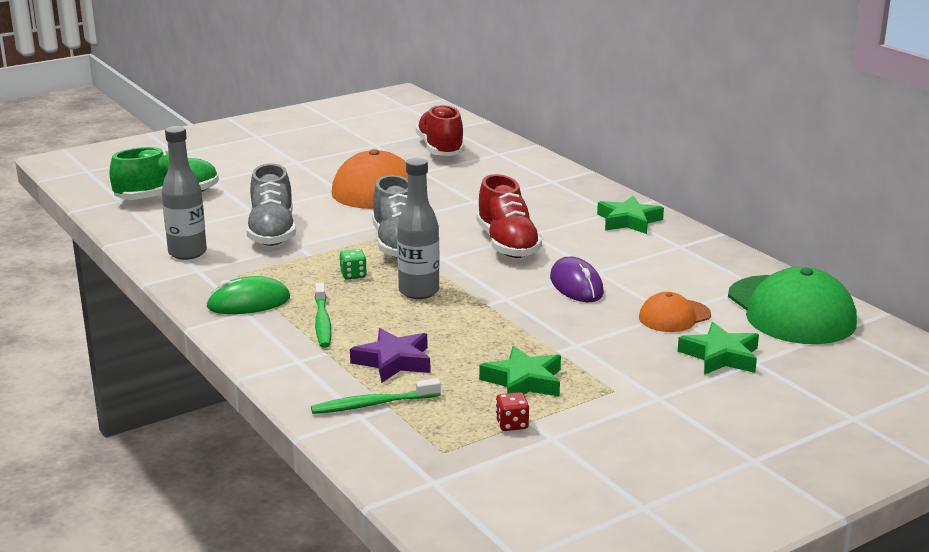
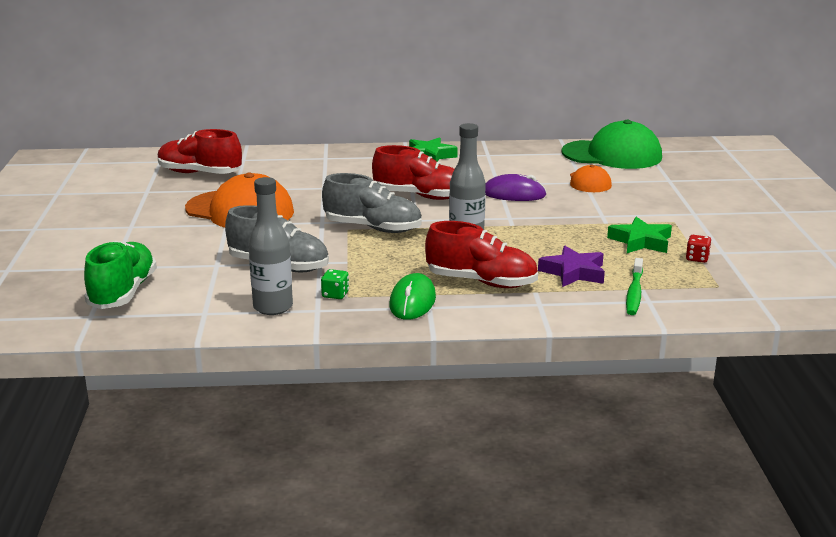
camera: 60 degrees left, 0 degrees up
green toothbrush [315,282,331,348] -> red shoe [425,221,538,288]
green dice [340,249,367,279] -> green dice moved to [321,269,349,299]
green star [678,322,759,375] -> none

